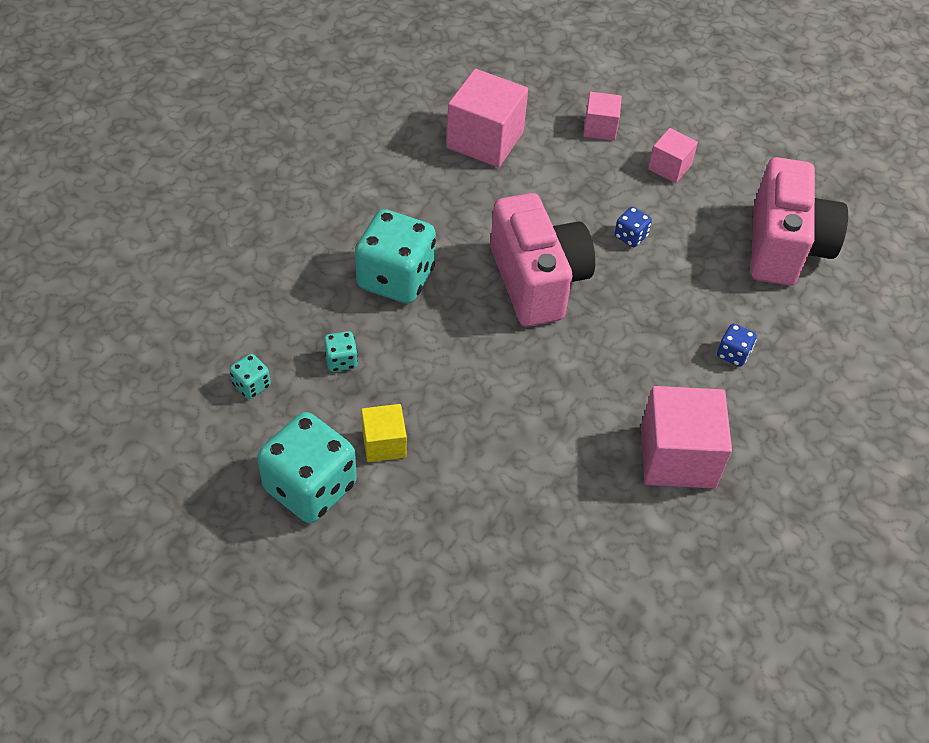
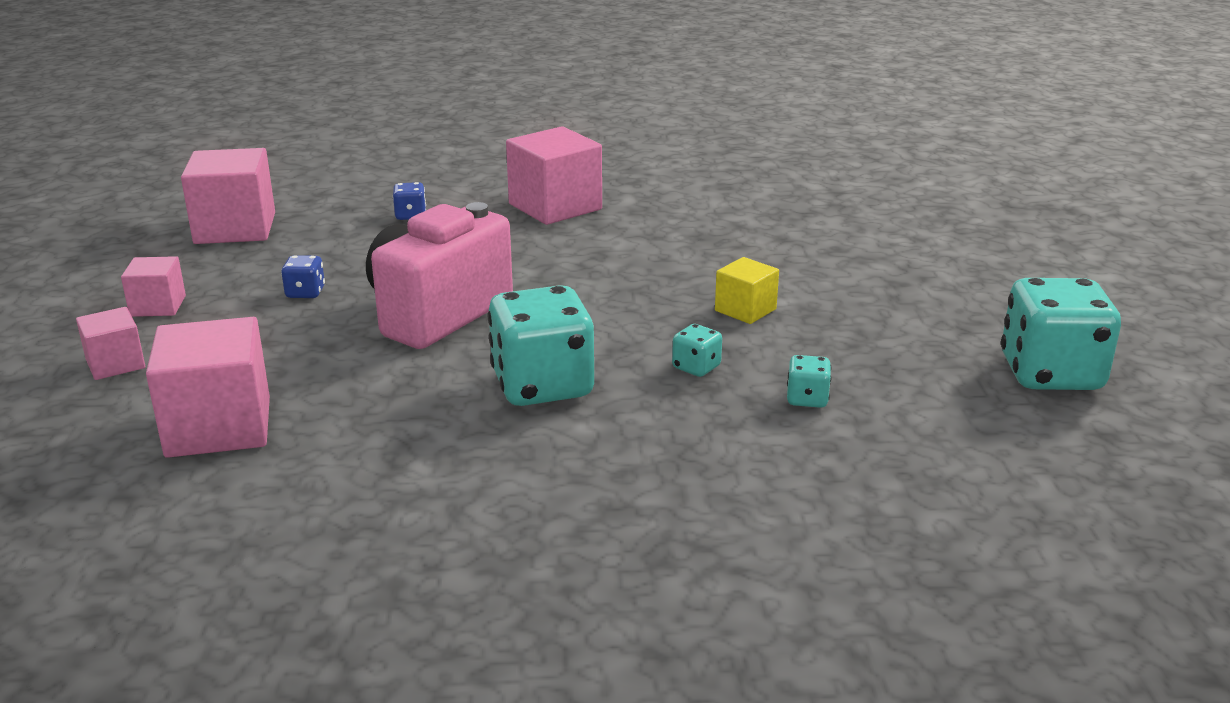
camera: 125 degrees left, 25 degrees down
turquoise dice [257,412,357,523] -> turquoise dice moved to [1001,278,1121,390]
pink camera [751,157,848,286] -> pink cube [181,148,275,244]

